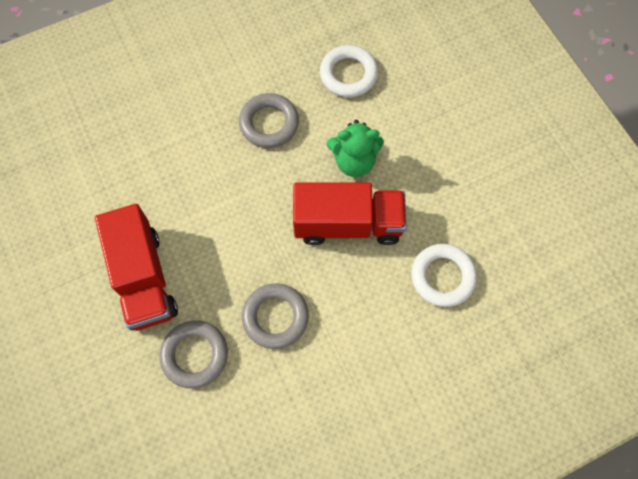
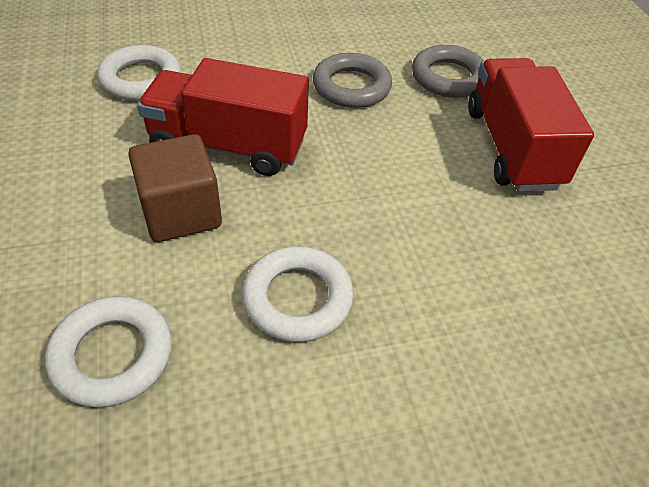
camera: 170 degrees left, 20 degrees down
grey ring [239,93,299,148] -> white ring [242,246,353,342]
green teddy bear [327,120,384,177] -> brown cube [128,134,222,242]

